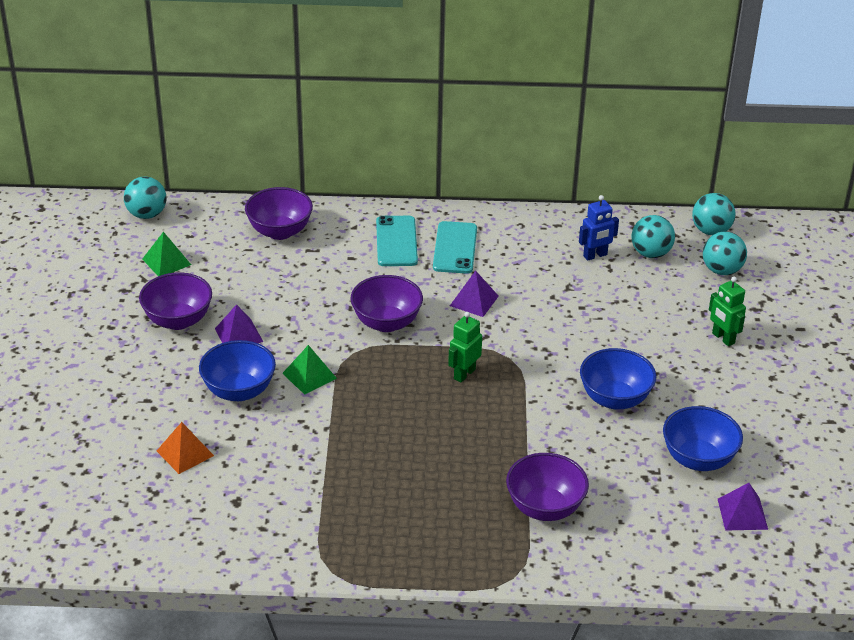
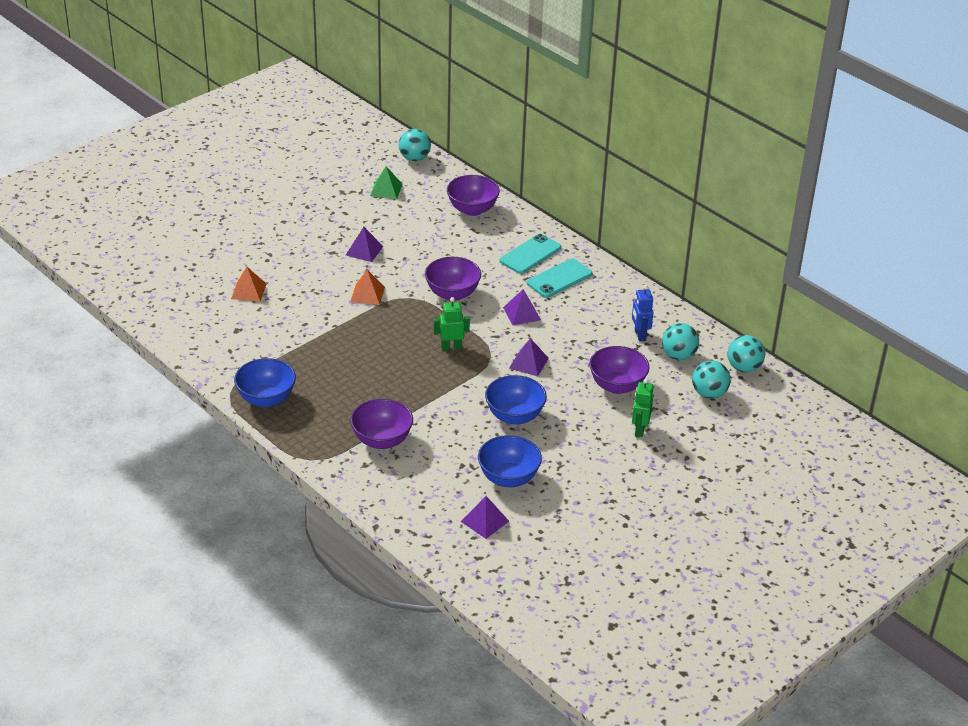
camera: 45 degrees right, 0 degrees up
purple bowl [139,272,212,330] -> purple bowl moved to [589,346,650,394]
blue bowl [199,340,276,401] -> blue bowl moved to [234,358,296,407]
green pyramid [282,345,337,395] -> orange pyramid [350,270,385,305]
blue robot [579,195,619,261] -> blue robot turned 60 degrees clockwise [632,285,653,342]
none -> purple pyramid [509,338,549,376]

